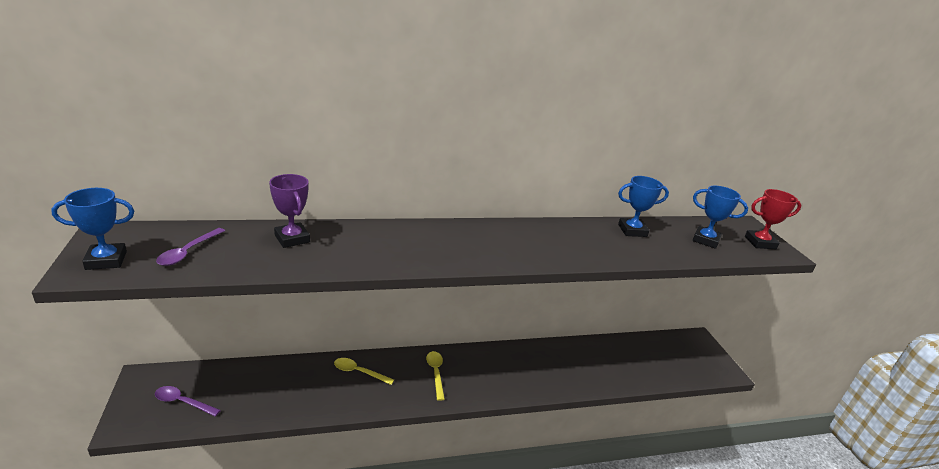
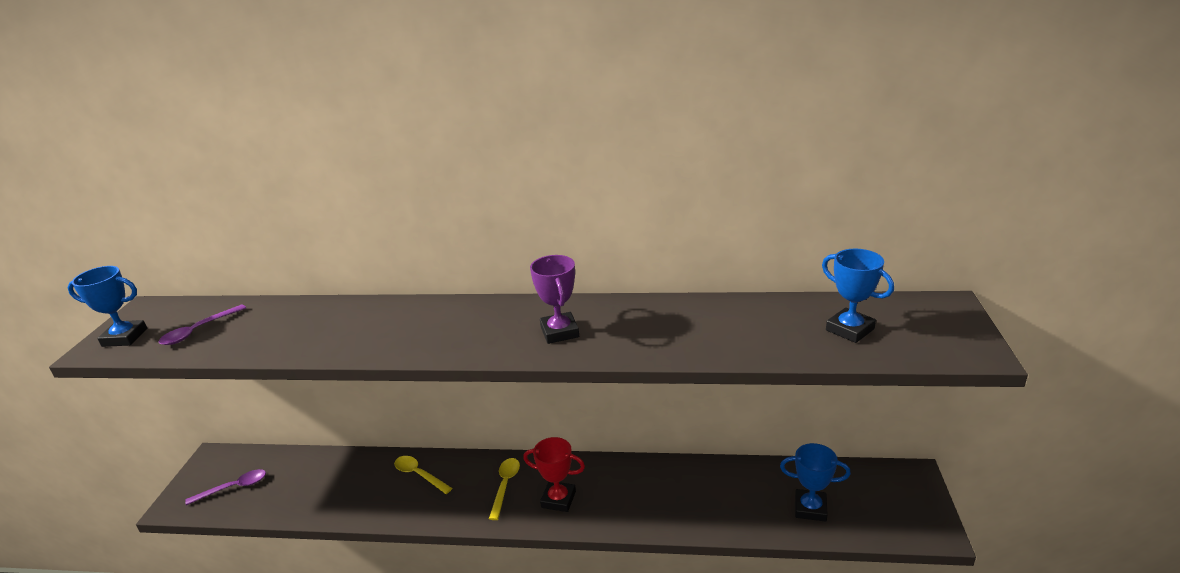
camera: 25 degrees right, 0 degrees up
purple spoon [155,386,221,416] -> purple spoon turned 120 degrees clockwise [185,469,266,505]
purple trophy [269,174,310,248] -> purple trophy moved to [530,255,579,344]
blue trophy [618,176,669,237] -> blue trophy moved to [780,443,851,522]
red trophy [745,189,801,249] -> red trophy moved to [523,437,585,512]

